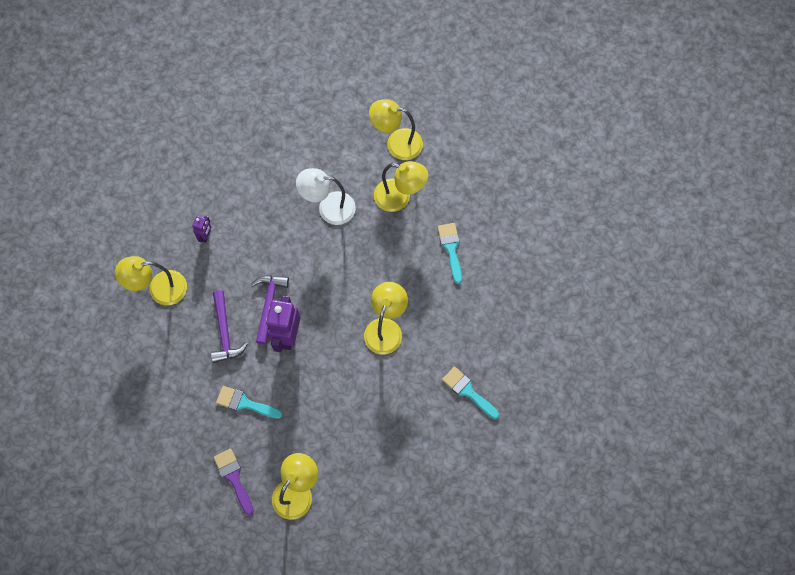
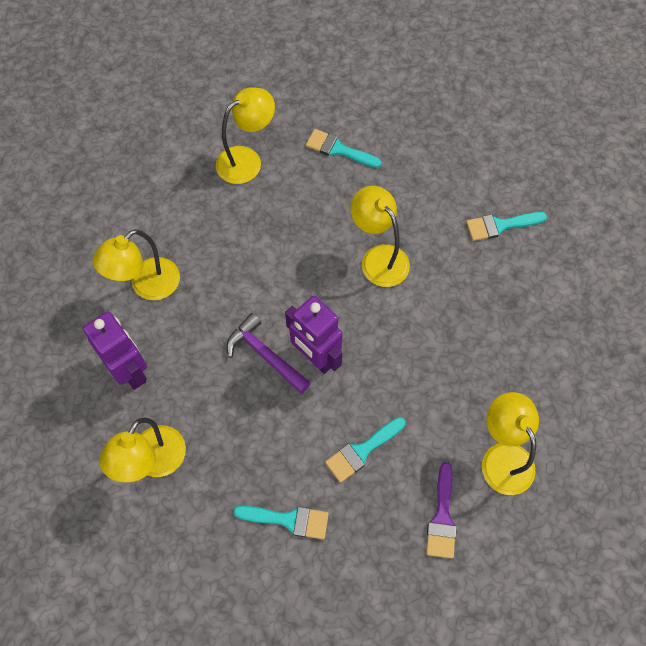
camera: 55 degrees left, 5 degrees down
purple robot [192,216,211,243] -> purple robot [83,311,147,390], size x2.02
purple hammer [211,290,248,363] -> none
purple brush [214,448,253,515] -> purple brush turned 90 degrees counterclockwise [426,462,457,559]
white lamp [296,168,356,225] -> none
yellow lamp [369,99,423,160] -> yellow lamp moved to [92,229,180,300]
none -> turquoise brush [233,506,329,539]

